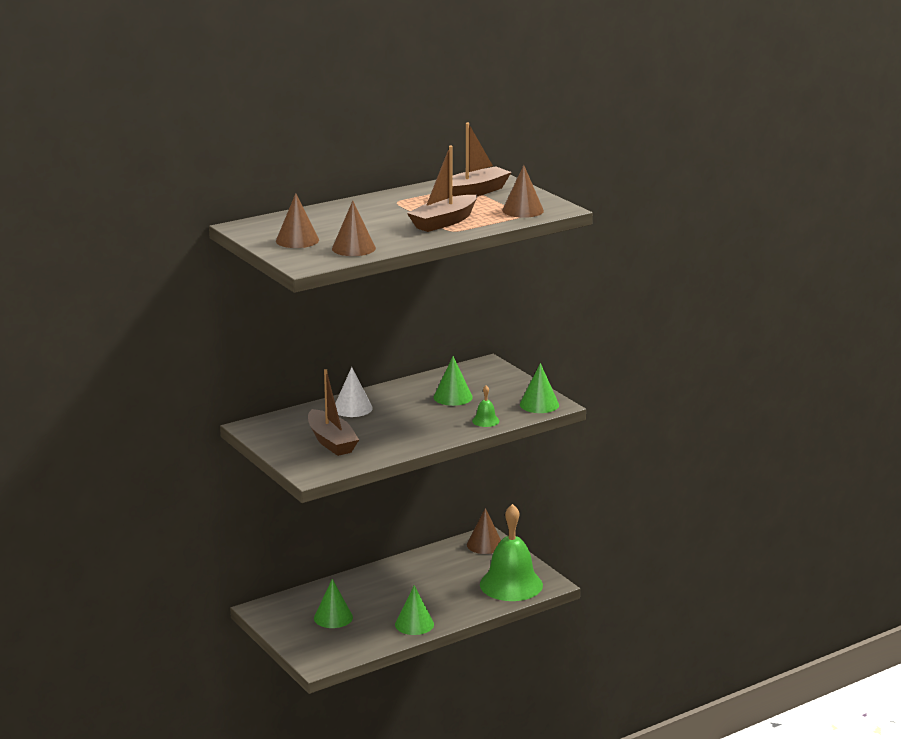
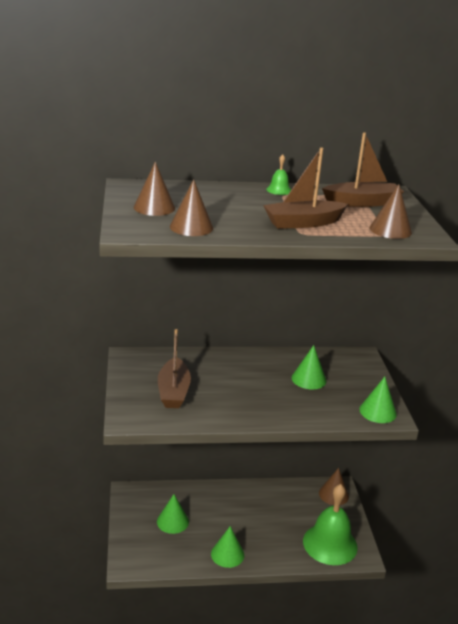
camera: 25 degrees right, 5 degrees up
white cone [335,367,373,417] -> none
green bell [472,385,499,427] -> green bell moved to [266,154,291,195]

